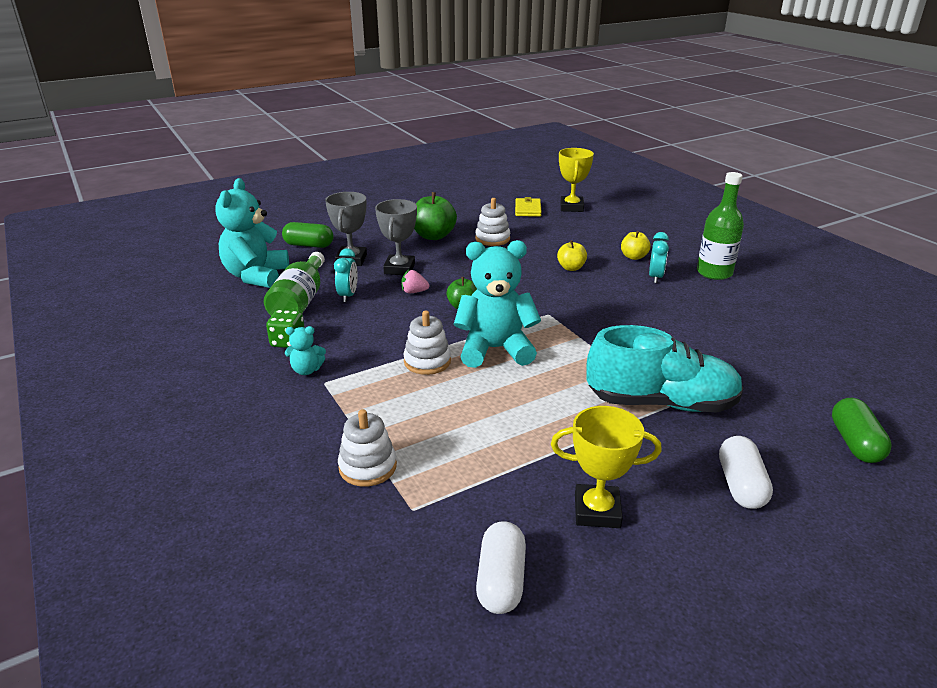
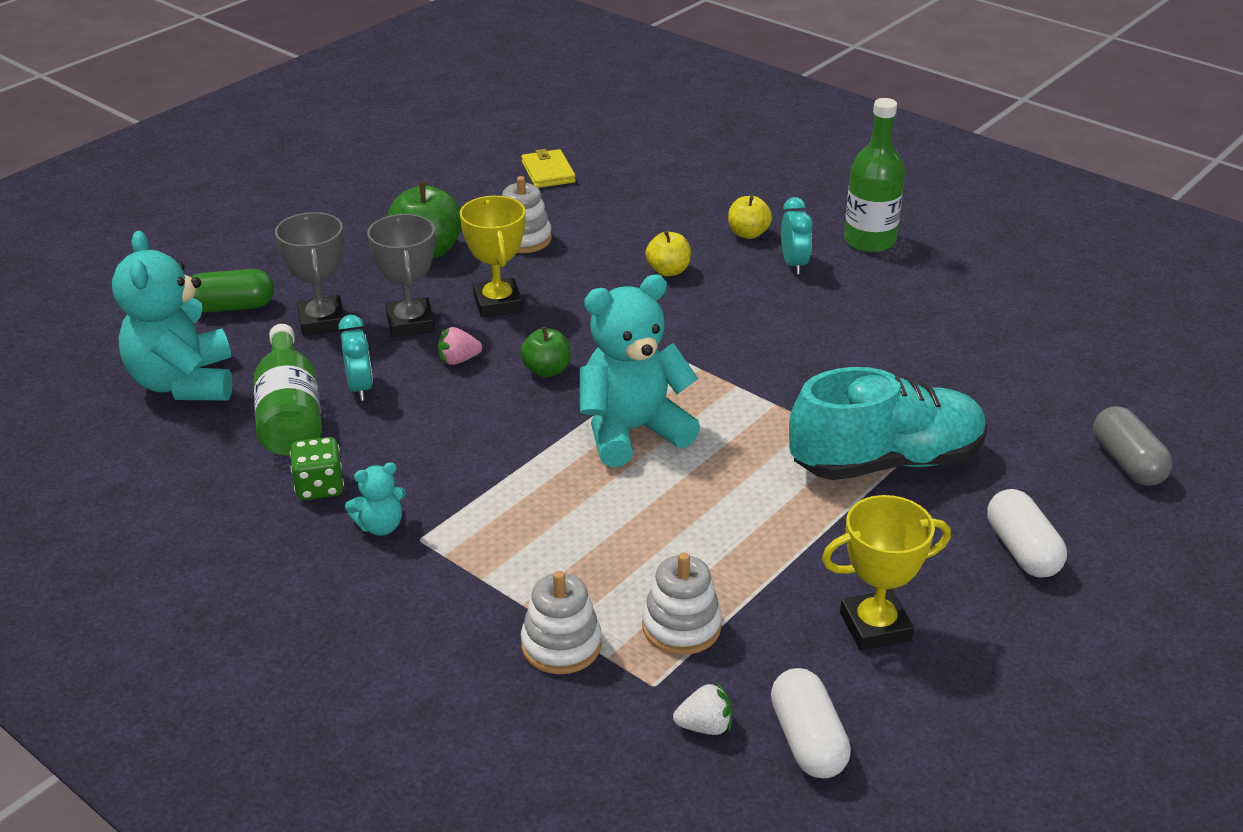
camera: 20 degrees left, 5 degrees up
white stacking toy [403,311,451,375] -> white stacking toy moved to [642,552,722,655]
yellow trophy [559,148,594,212] -> yellow trophy moved to [460,196,526,317]
green capsule [832,398,892,463] -> grey capsule [1093,406,1173,486]
none -> white strawberry [673,681,732,735]

